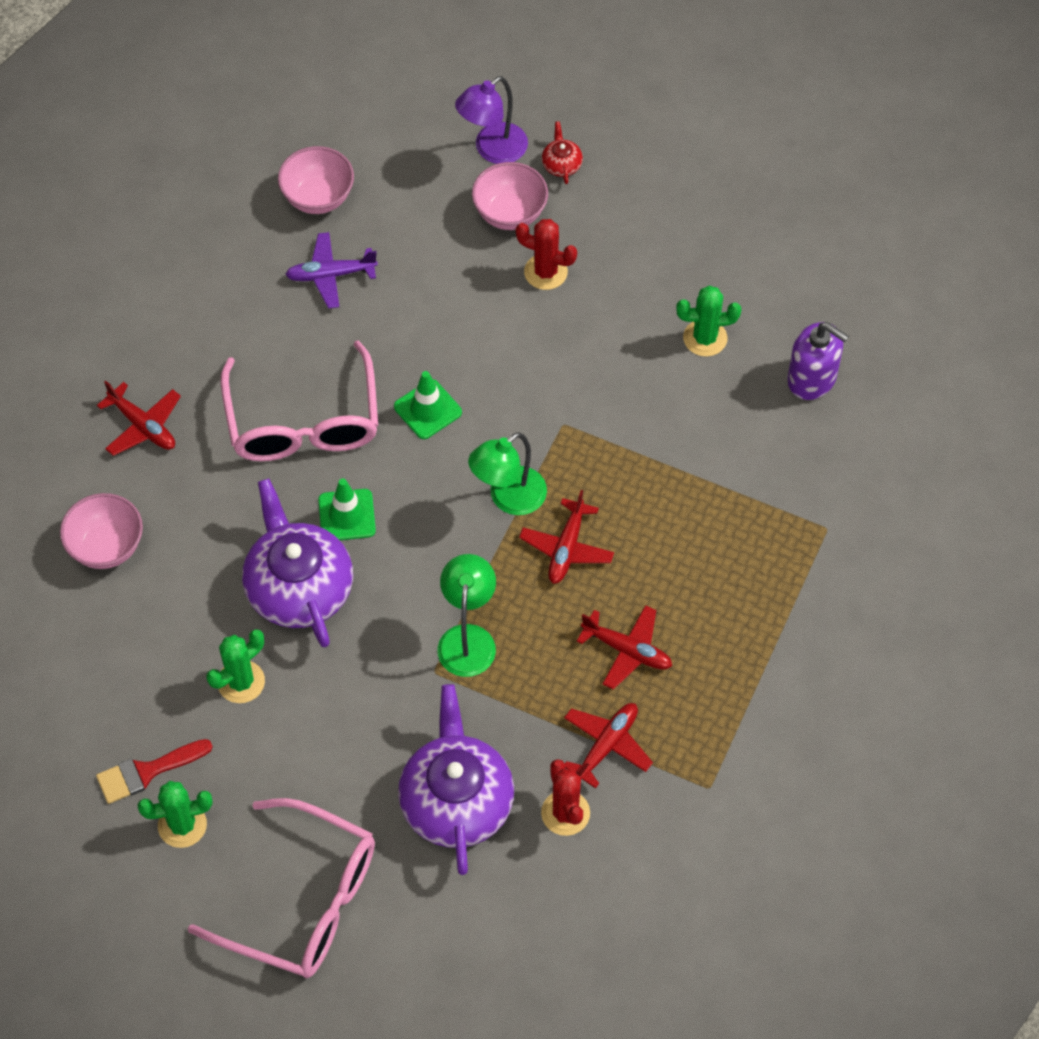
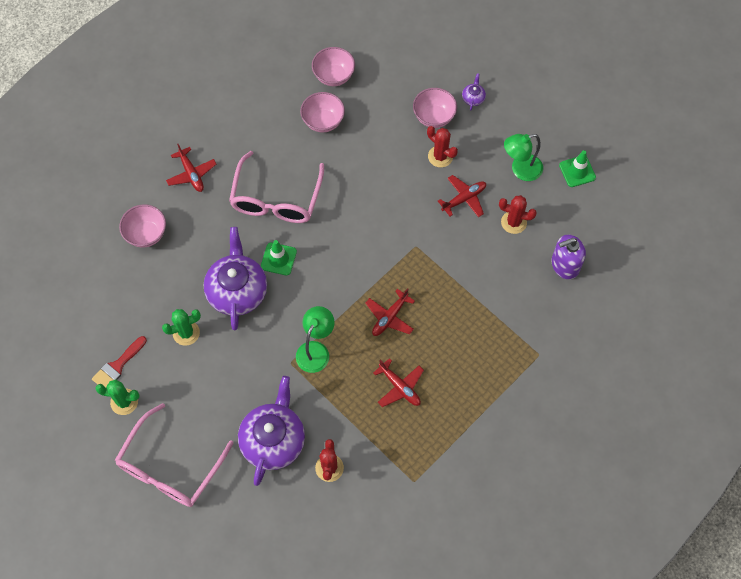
camera: 20 degrees right, 5 degrees up
red brush [96,739,212,804] -> red brush turned 45 degrees counterclockwise [92,336,147,388]
pink glasses [188,798,375,978] -> pink glasses turned 75 degrees clockwise [115,403,234,507]
purple plane [285,232,378,309] -> pink bowl [300,92,345,133]
green traffic cone [394,371,462,439] -> green traffic cone moved to [559,150,596,187]
purple lamp [455,76,528,164] -> none
green lamp [468,432,547,515] -> green lamp moved to [504,134,543,181]
red teapot [542,121,583,184] -> purple teapot [462,73,486,110]
red plane [564,703,653,788] -> red plane moved to [438,175,486,217]
green cactus [676,286,741,357] -> red cactus [499,195,537,234]
purple soap dispenser [787,322,849,400] -> purple soap dispenser turned 105 degrees clockwise [551,234,586,279]

